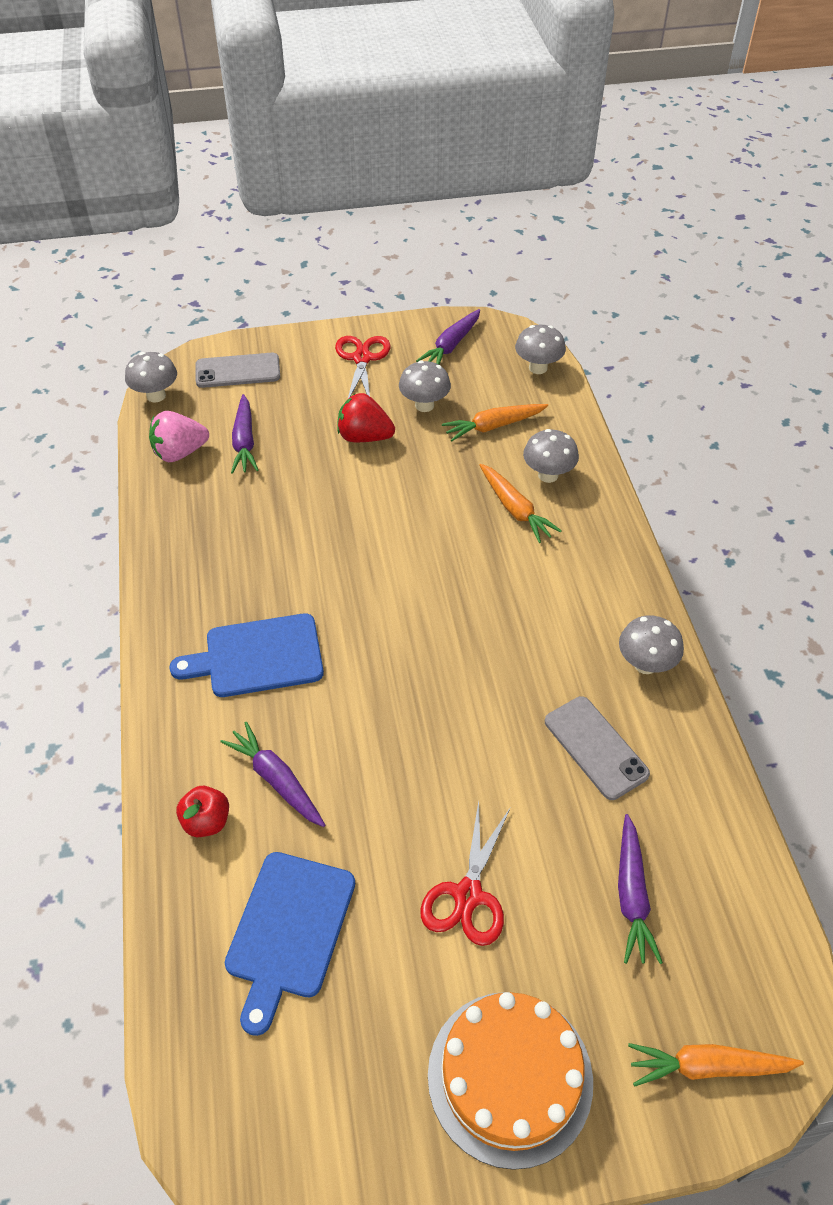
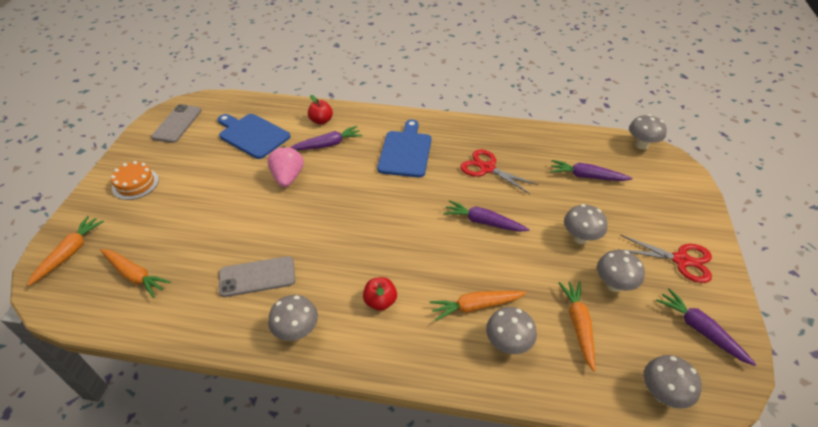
camera: 110 degrees right, 5 degrees down
pink strawberry [149,411,209,462] -> pink strawberry moved to [268,146,304,187]
grey phone [196,353,280,388] -> grey phone moved to [151,104,201,143]
red strawberry [338,393,395,442] -> grey mushroom [564,204,607,244]
red scissors [420,801,511,946] -> red scissors moved to [460,149,538,194]
orange cake [428,992,593,1170] -> orange cake [111,161,159,200], size x0.58
purple carrot [618,814,663,964] -> purple carrot moved to [443,200,530,232]
none -> orange carrot [100,249,171,298]
none -> red apple [363,277,397,311]

